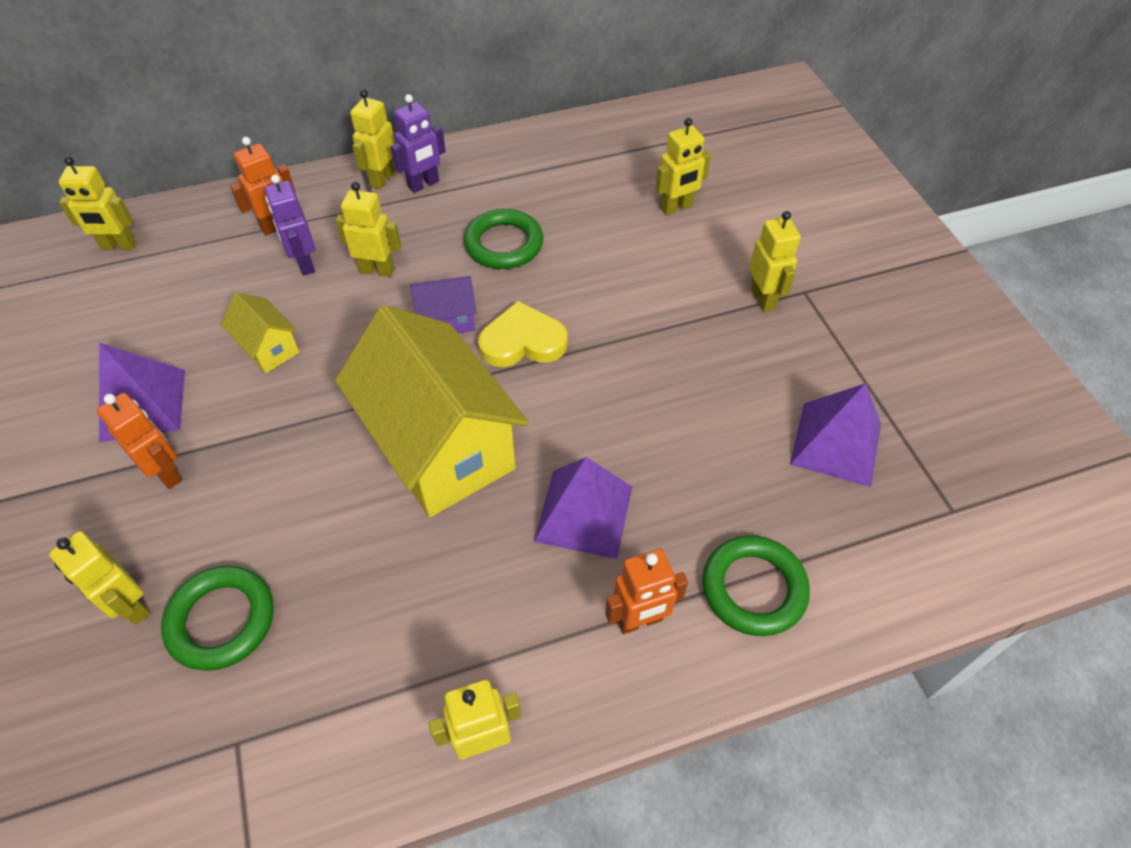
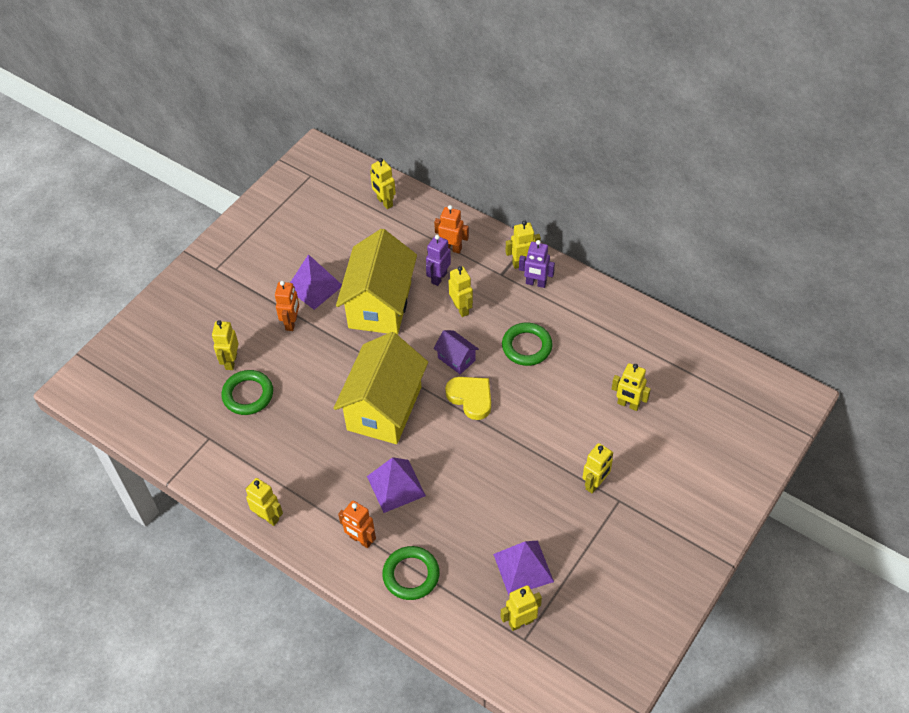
camera: 55 degrees right, 0 degrees up
yellow house [221,292,299,374] -> yellow house [336,229,417,335], size x2.27
none -> yellow robot [501,585,542,631]

